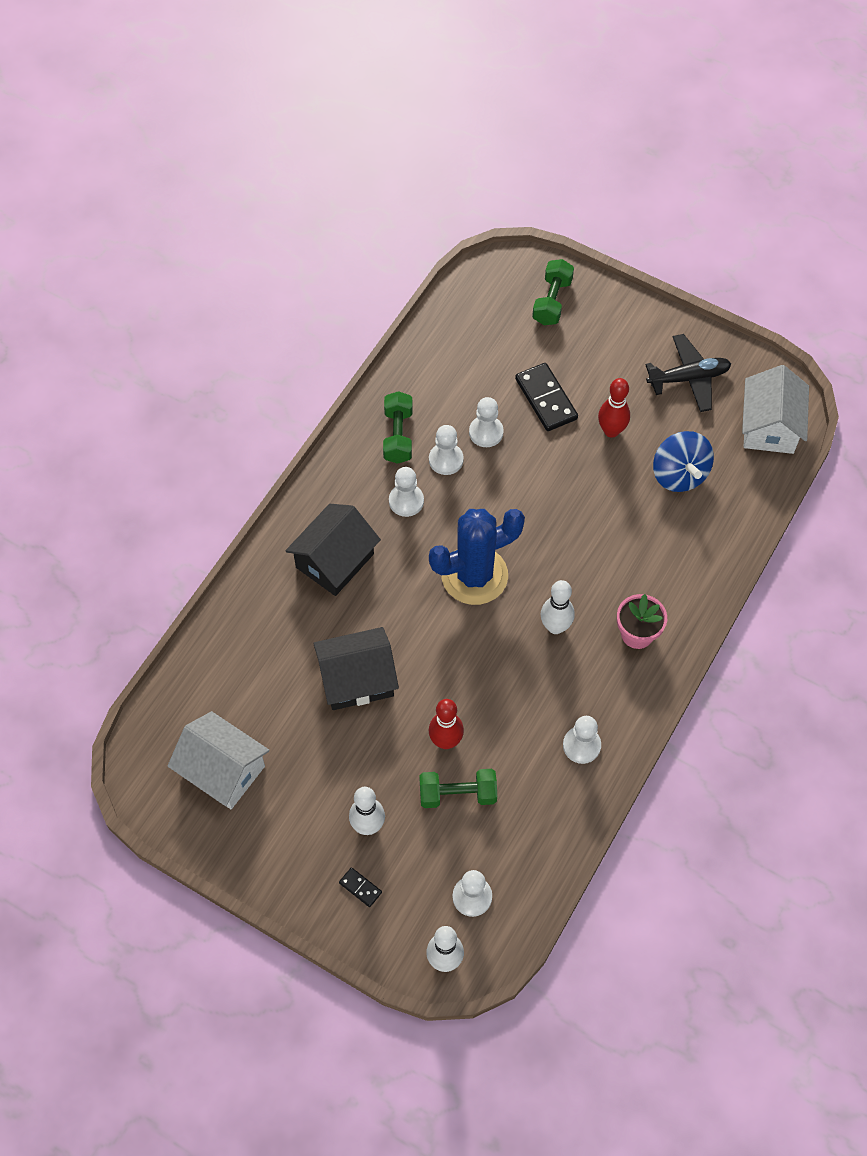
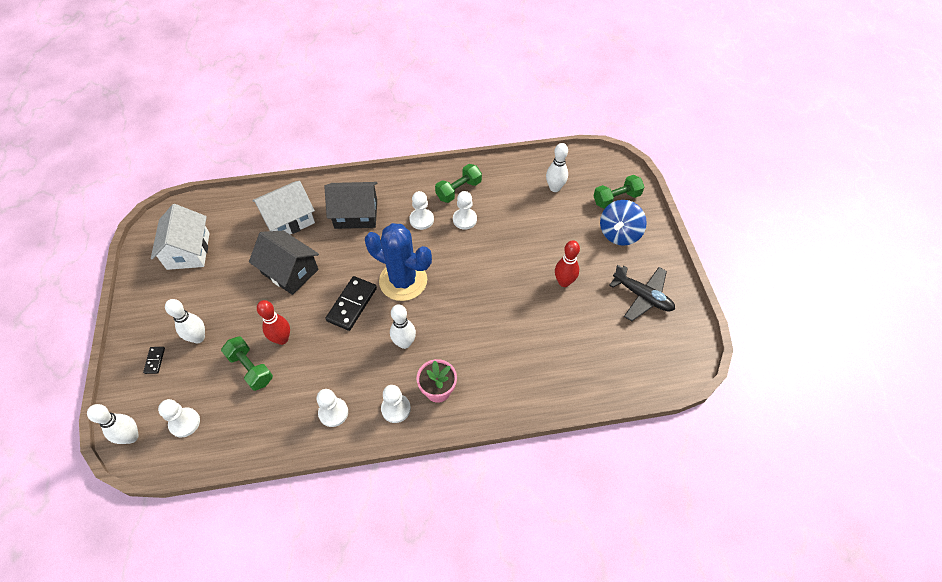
camera: 50 degrees right, 5 degrees down
white pawn [469,397,504,447] -> white pawn moved to [381,385,411,423]
black domino [515,363,578,431] -> black domino moved to [325,276,377,331]
blue spinning top [653,431,714,492] -> blue spinning top moved to [600,200,647,246]
white house [742,365,809,454] -> white house moved to [252,181,315,234]
none -> white bowling pin [546,143,568,192]

